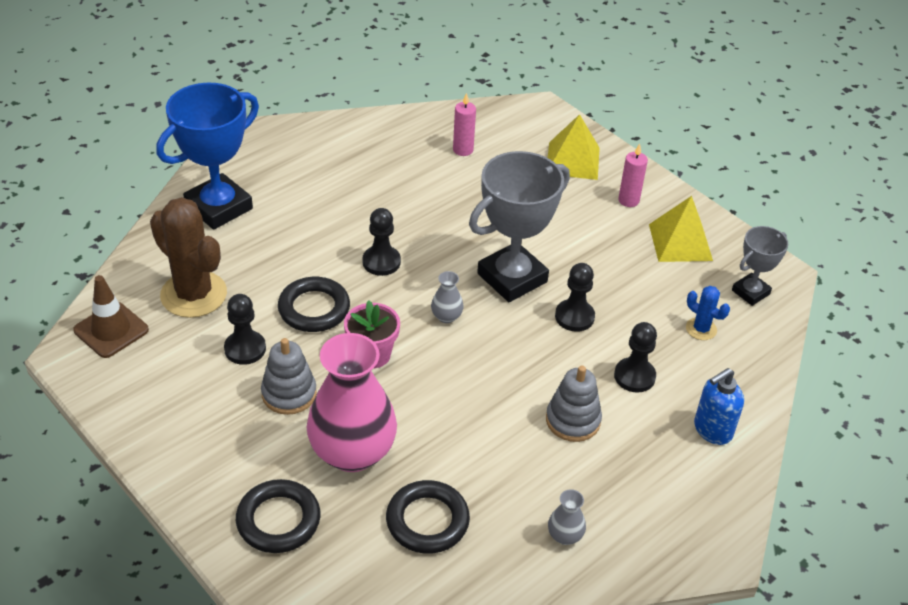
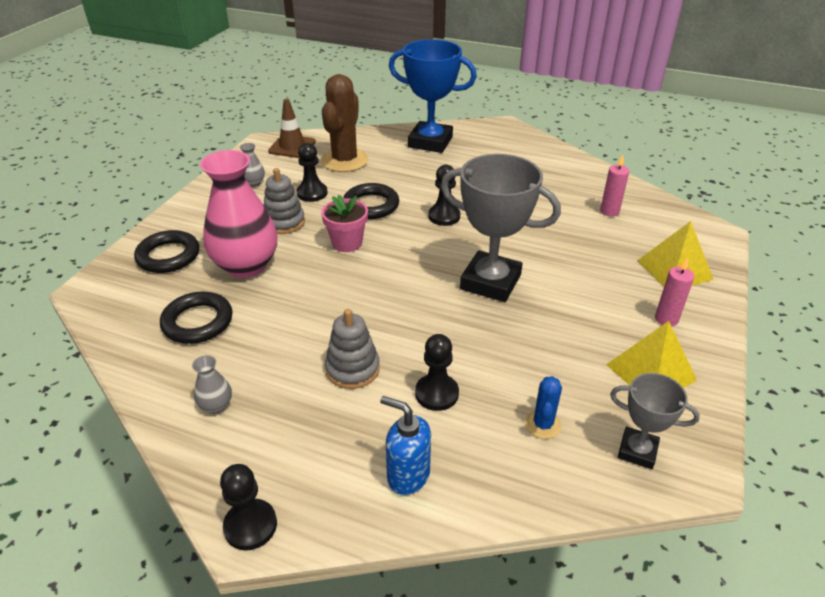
camera: 65 degrees right, 5 degrees down
grey vase [431,271,464,323] -> grey vase moved to [240,143,265,187]
black pawn [555,263,595,332] -> black pawn moved to [220,464,277,551]

